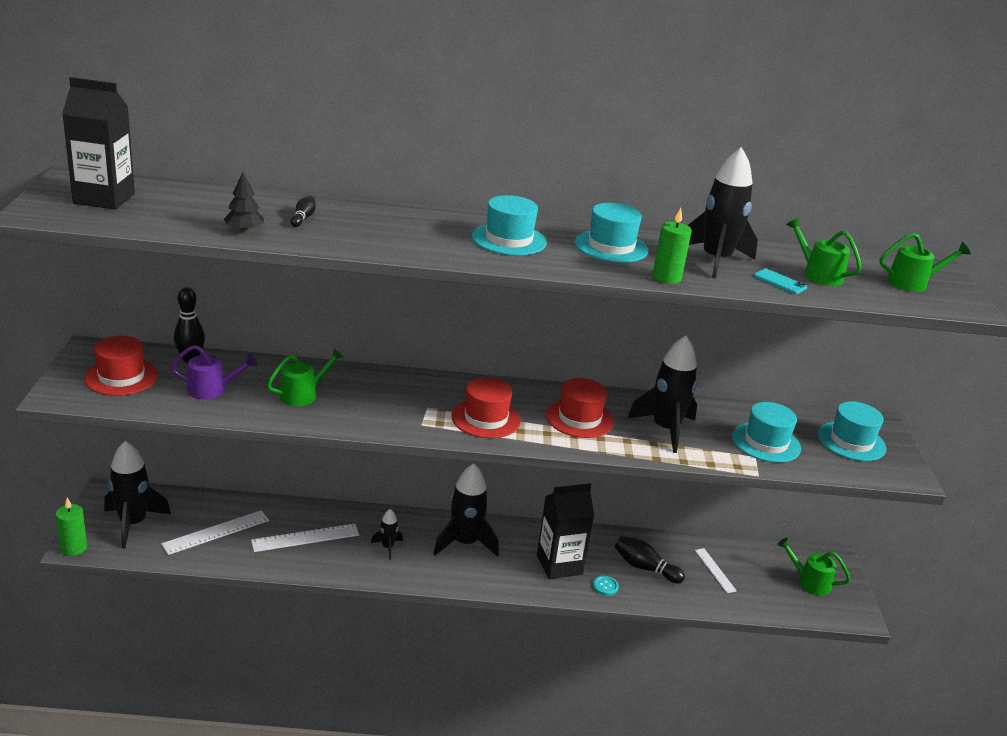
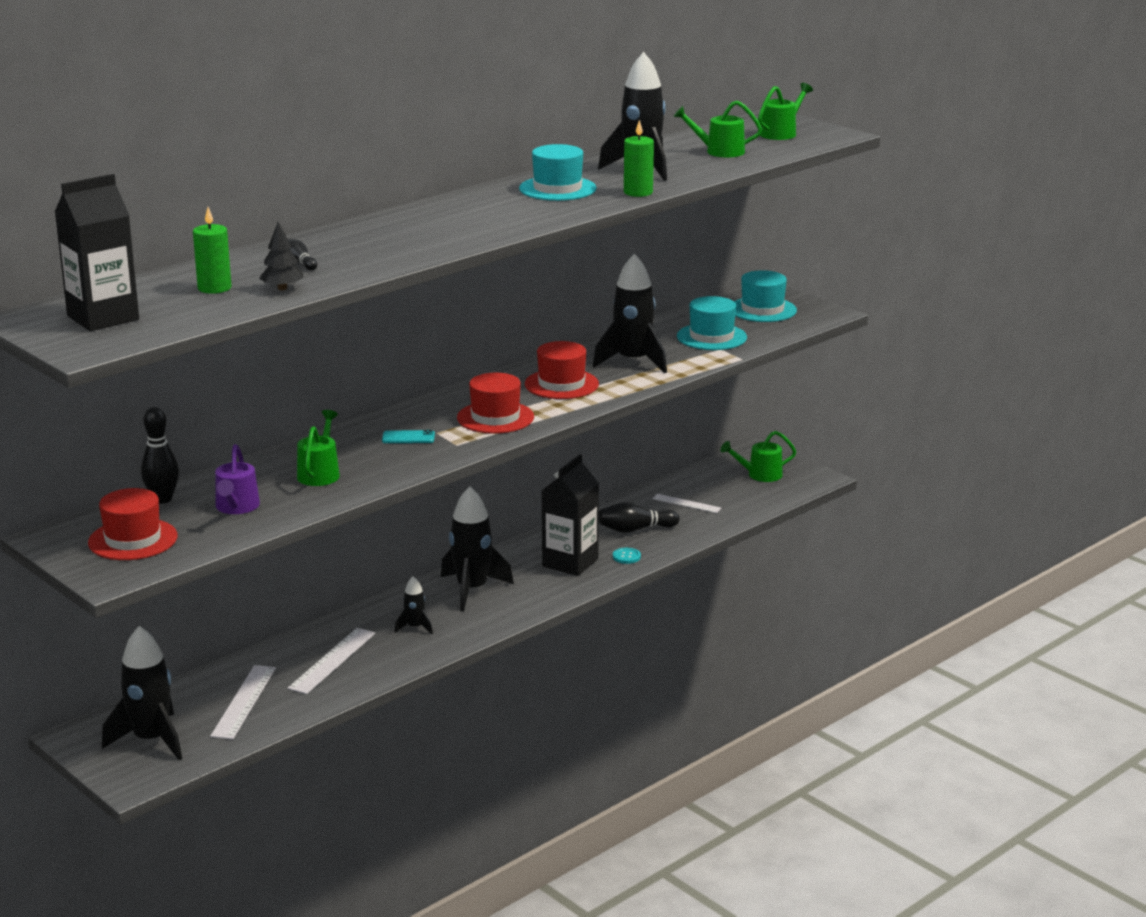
camera: 40 degrees left, 5 degrees down
green candle [55,498,87,556] -> green candle moved to [193,207,232,294]
purple watering can [171,345,258,399] -> purple watering can turned 135 degrees clockwise [215,444,260,514]
turquoise hat [472,195,547,256] -> none
turquoise phone [754,269,807,294] -> turquoise phone moved to [382,430,435,443]

